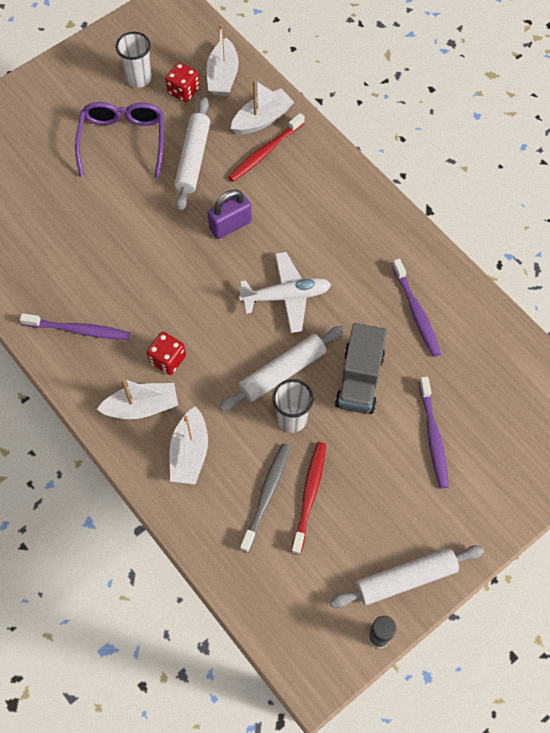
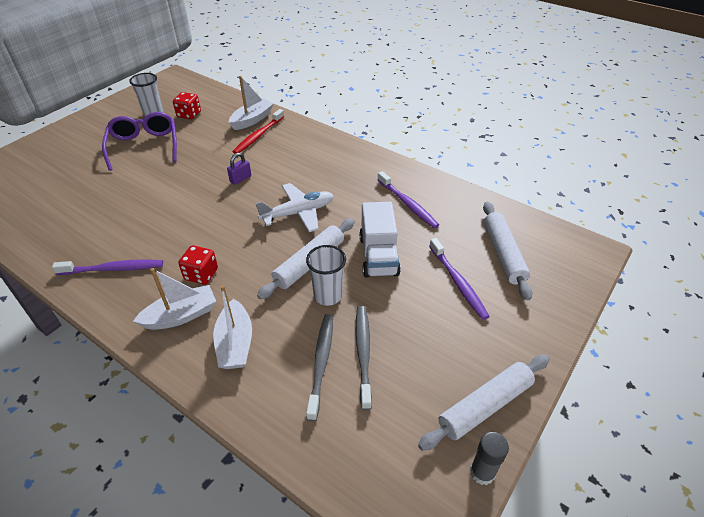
camera: 15 degrees left, 20 degrees down
white rolling pin [174,97,210,212] -> white rolling pin moved to [483,202,532,300]
white boat [206,24,239,96] -> none
purple padlock [208,190,252,239] -> purple padlock [227,153,251,185], size x0.64
red toothbrush [291,442,326,555] -> grey toothbrush [356,306,372,410]
grey truck [335,323,387,414] -> white truck [359,202,401,278]

